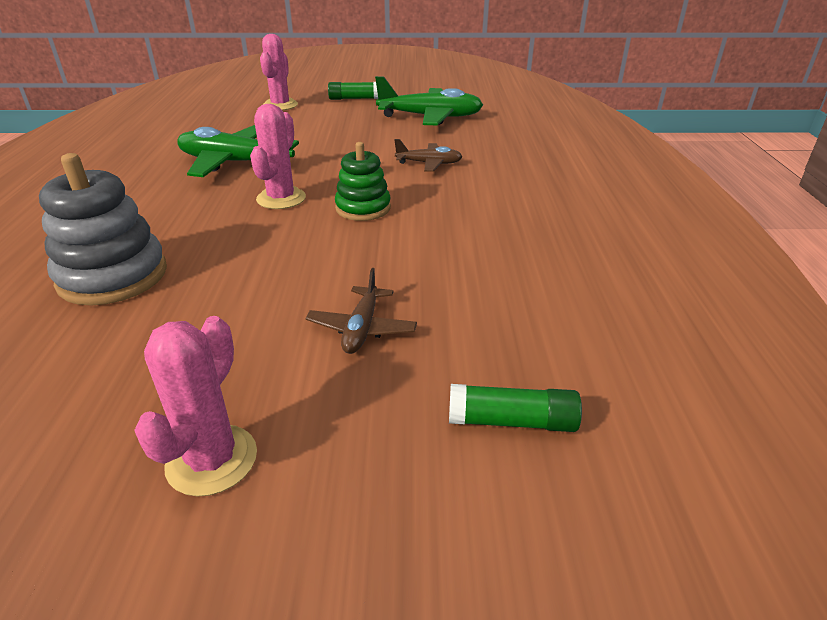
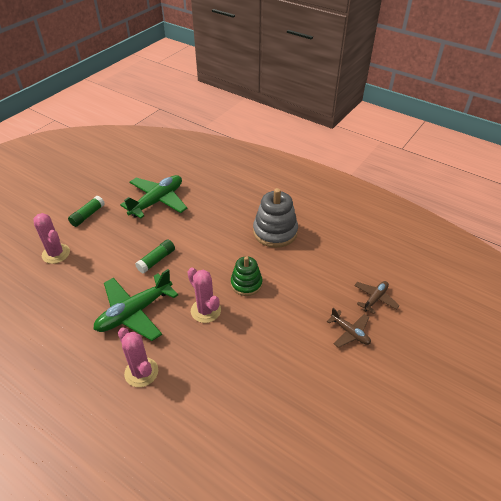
camera: 55 degrees left, 10 degrees up
grey stacking toy [39,153,167,306] -> grey stacking toy moved to [253,188,298,248]
pink cactus [134,316,257,497] -> pink cactus moved to [118,328,158,387]
brown plane [394,139,463,172] -> brown plane moved to [354,281,400,314]
green glue stick [449,384,582,432] -> green glue stick moved to [135,239,175,274]

